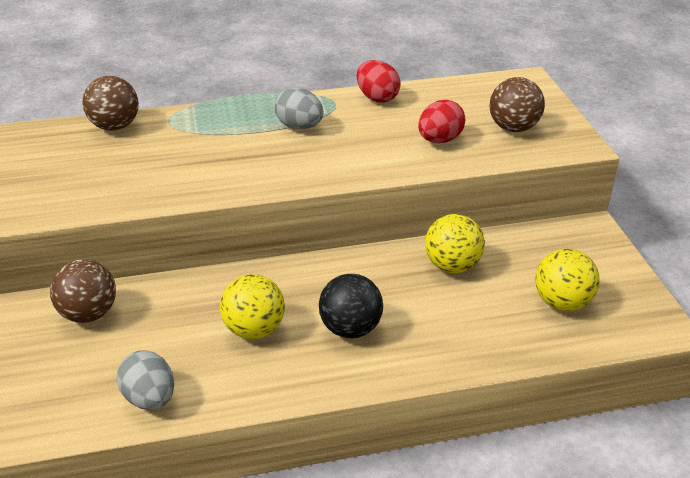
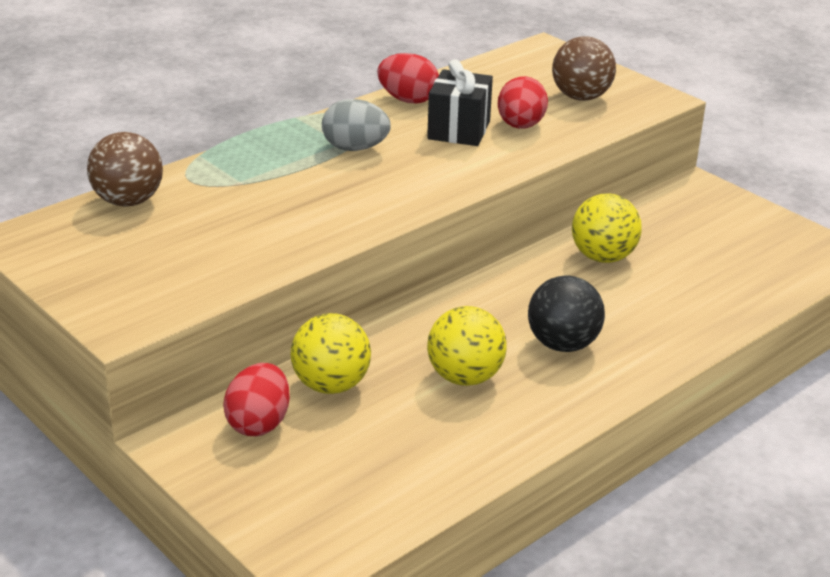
camera: 30 degrees left, 5 degrees down
brown ball [50,259,116,323] -> red egg [223,363,290,436]
grey egg [117,350,174,410] -> none
yellow ball [535,249,600,311] -> yellow ball moved to [291,313,371,394]
none -> black gift [427,59,493,146]

